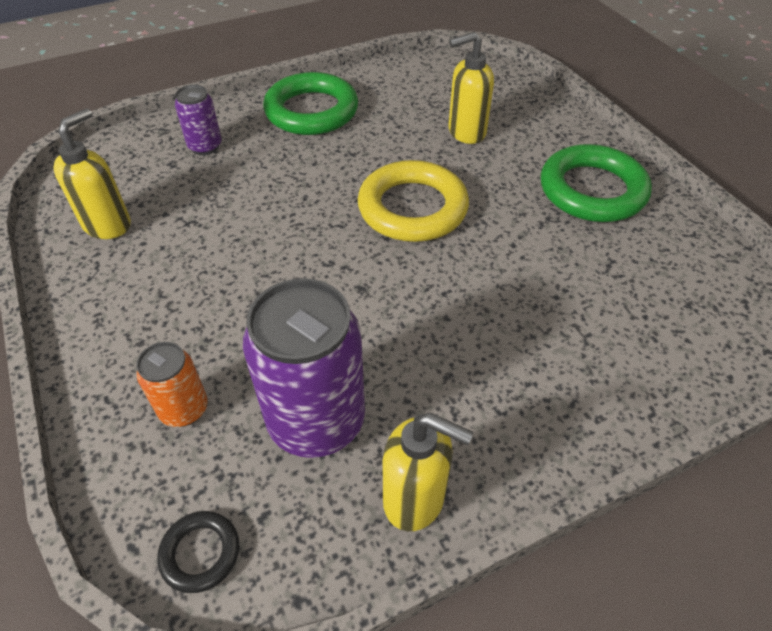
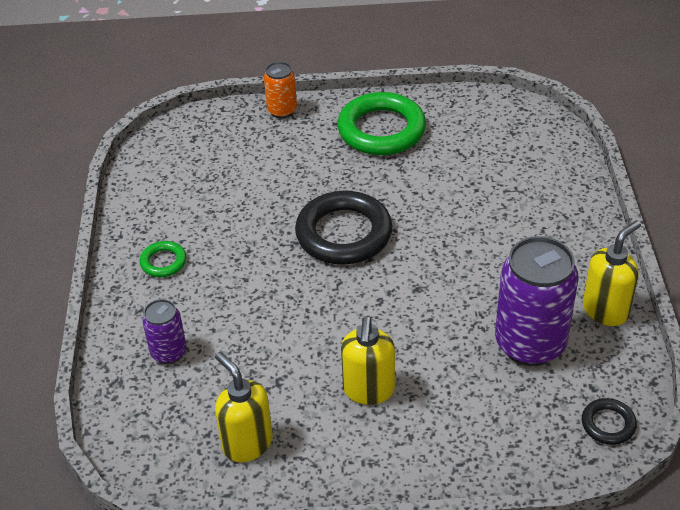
camera: 65 degrees left, 5 degrees down
orange can [136,342,208,427] -> orange can moved to [264,62,297,119]
green ring [263,72,358,135] -> green ring [139,241,187,277], size x0.48
yellow ring [357,160,469,242] -> black ring [295,191,393,265]
yellow soap dispenser [448,32,494,144] -> yellow soap dispenser moved to [341,316,395,405]

